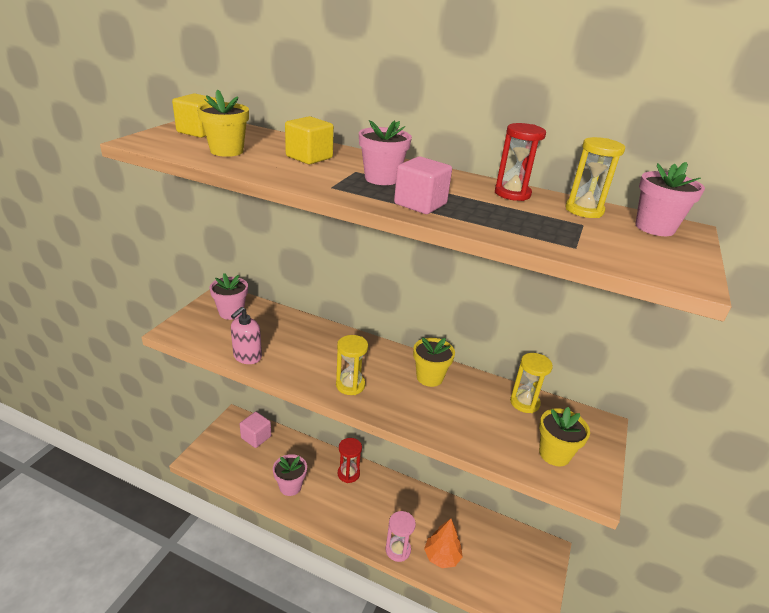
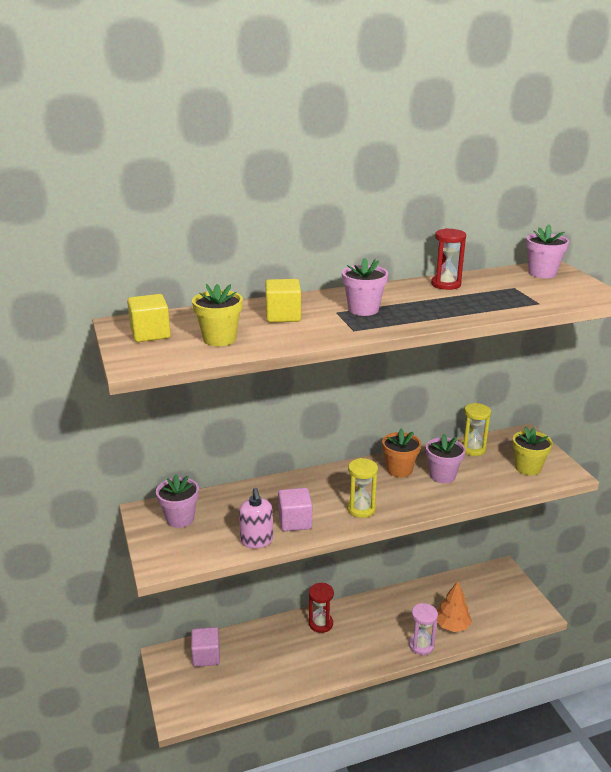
camera: 40 degrees left, 5 degrees down
pink flower pot [273,454,307,496] -> pink flower pot moved to [426,434,466,483]
pink cube [394,156,452,214] -> pink cube moved to [278,488,312,531]
yellow flower pot [413,337,455,387] -> orange flower pot [382,428,421,477]
yellow hourglass [565,137,625,218] -> none

